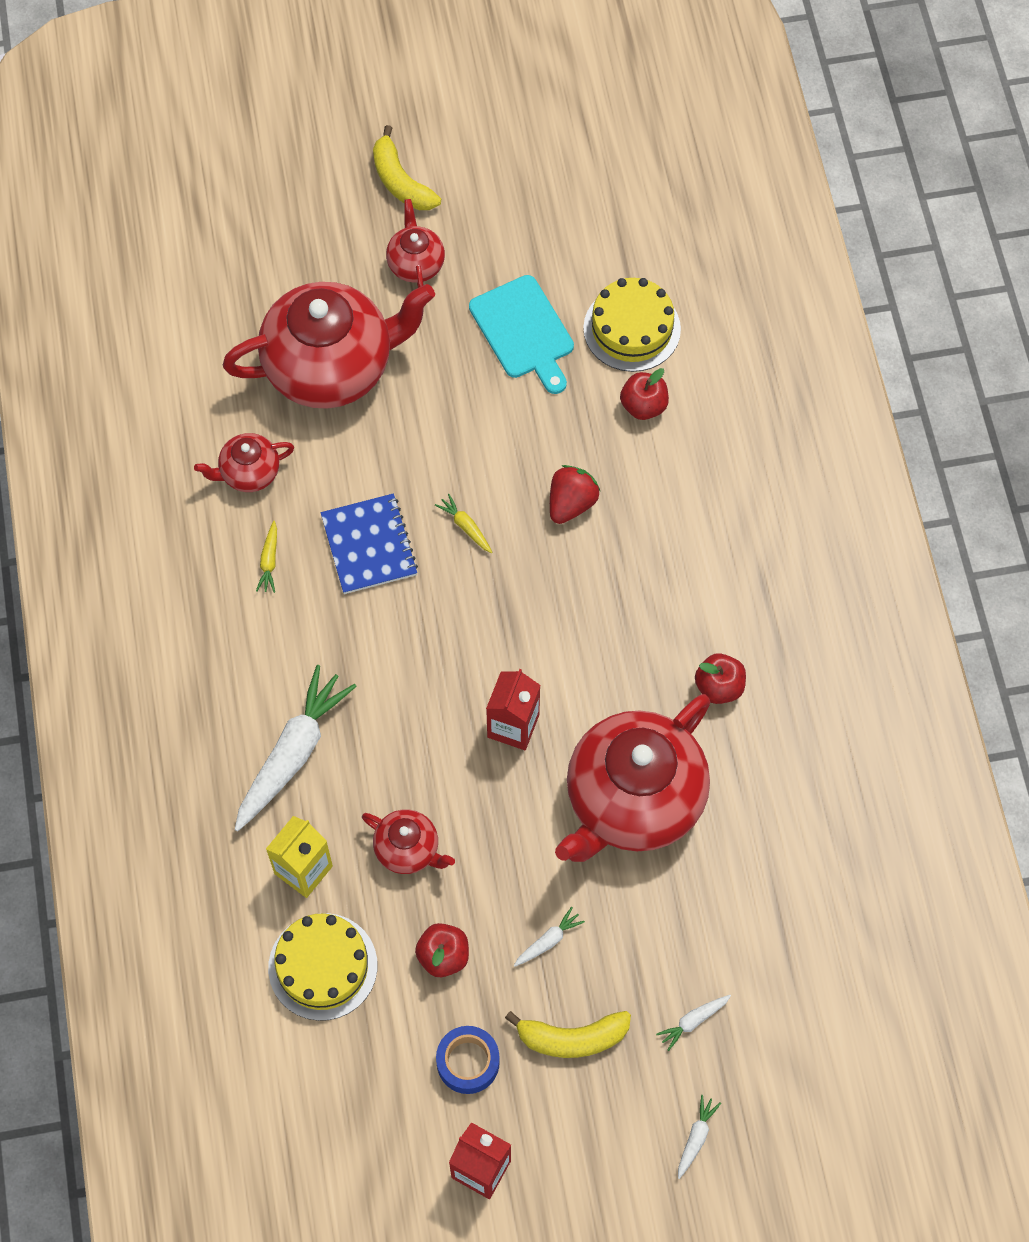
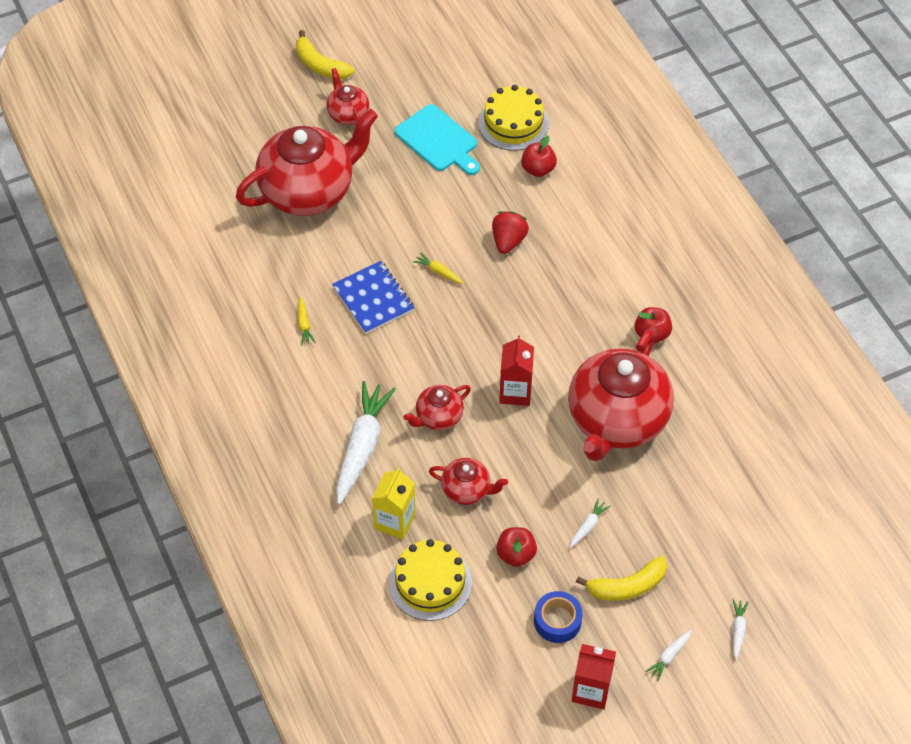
camera: 15 degrees left, 10 degrees down
red teapot [194,433,294,492] -> red teapot moved to [404,385,471,430]
white carrot [656,995,731,1051] -> white carrot moved to [645,630,691,681]

